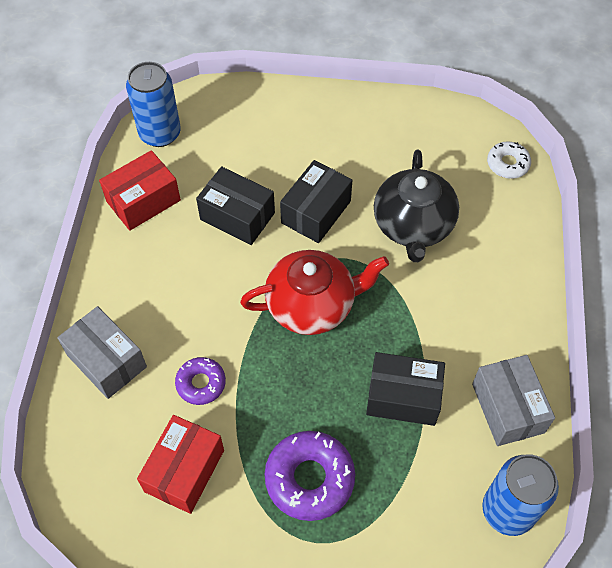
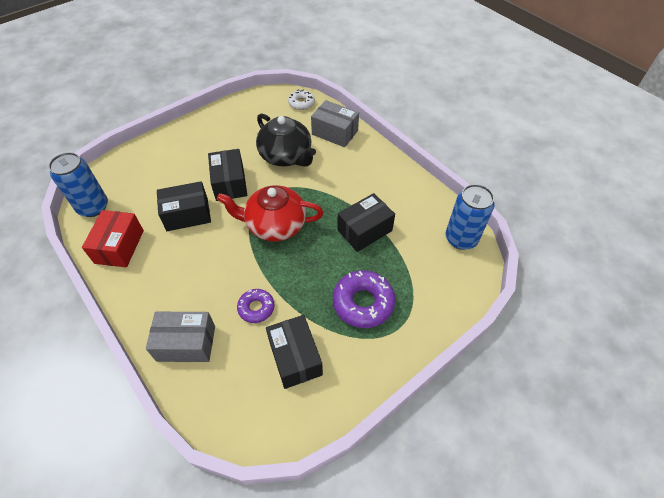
camera: 45 degrees left, 5 degrees down
red box [137,415,224,514] -> black box [266,315,323,389]
red teapot [240,250,389,335] -> red teapot turned 120 degrees counterclockwise [217,185,323,242]
grey box [472,355,555,446] -> grey box moved to [311,100,359,147]

